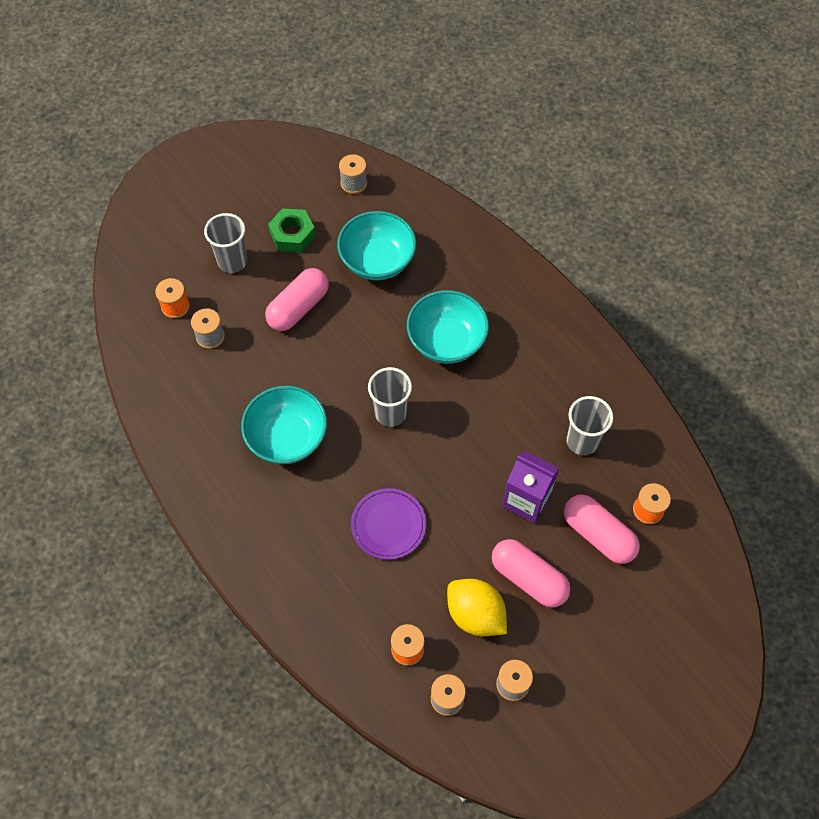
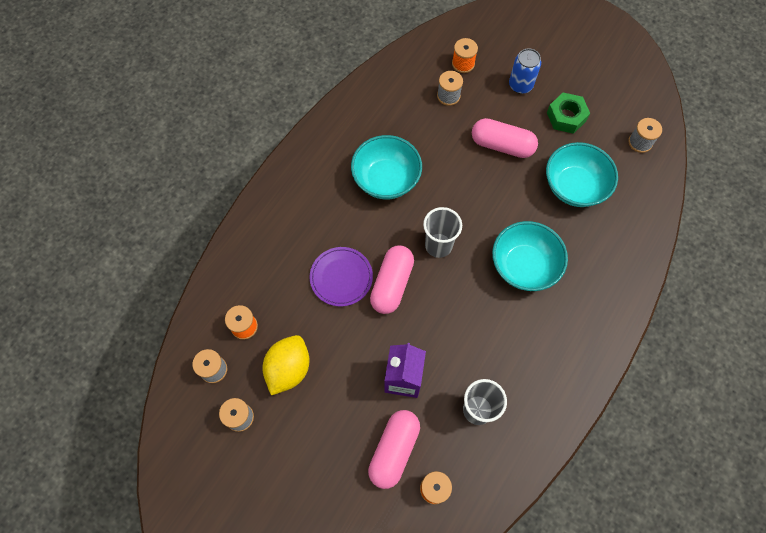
camera: 70 degrees right, 5 degrees up
grey cup [204,213,247,273] -> blue can [509,48,541,94]
pink capsule [492,539,570,608] -> pink capsule moved to [370,245,414,314]

